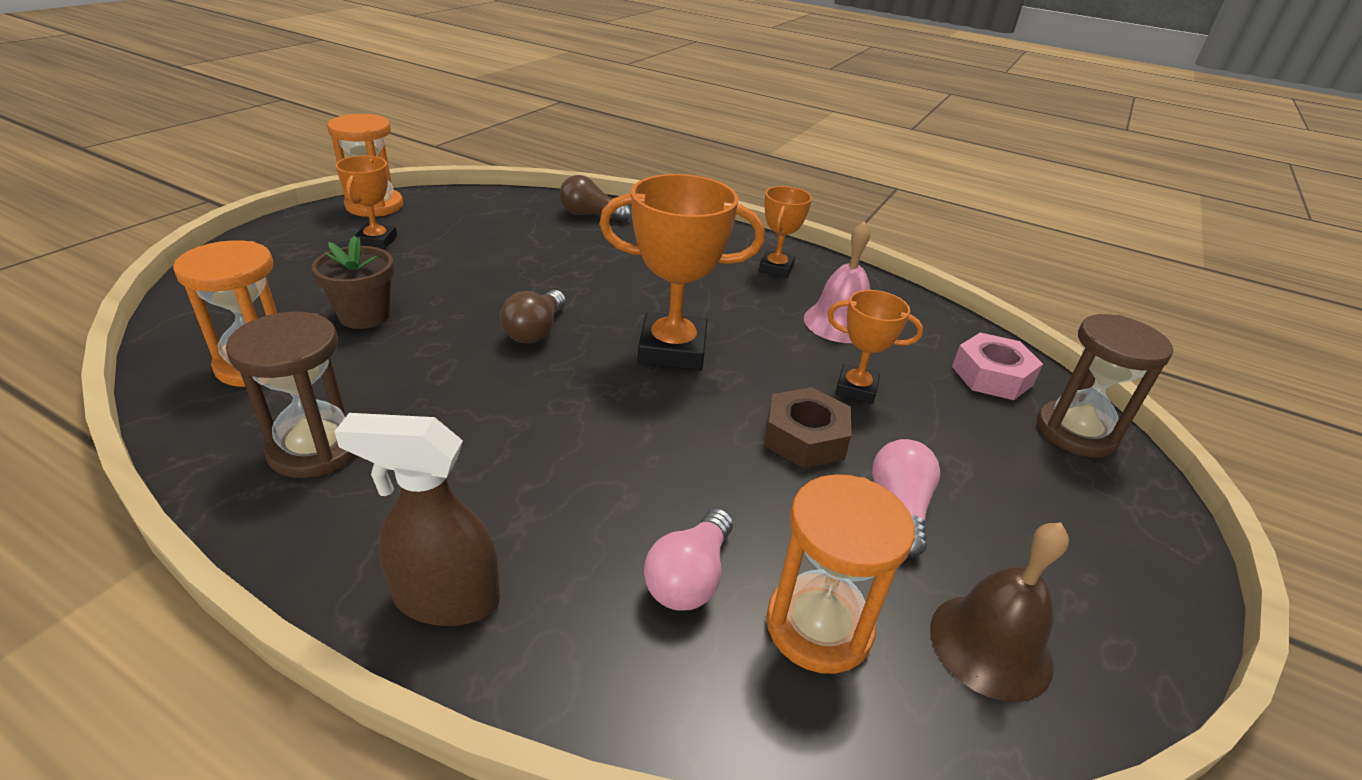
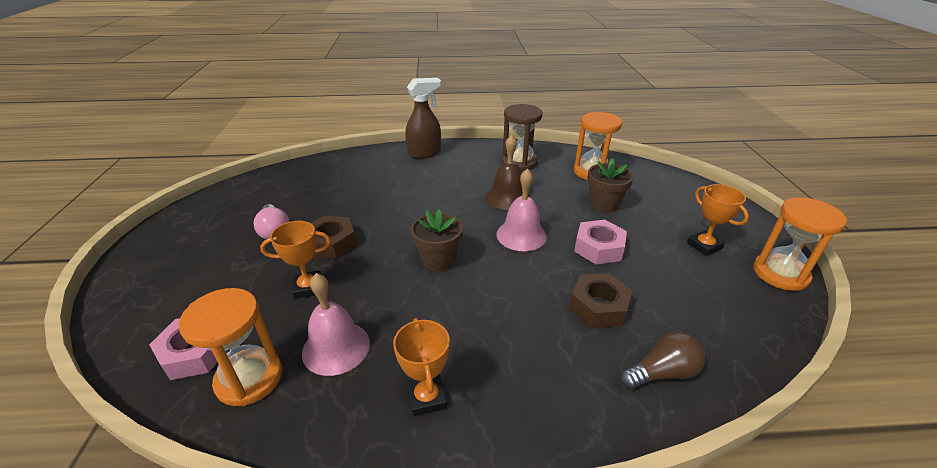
camera: 150 degrees right, 0 degrees up
brown light bulb [500,290,566,343] -> pink bell [497,168,547,251]
orange trophy [599,174,765,371] -> brown flower pot [411,209,463,271]
pink light bulb [644,508,733,611] -> none
orange hourglass [766,474,915,674] -> orange hourglass moved to [178,288,282,406]
brown bell [930,522,1069,702] -> brown bell moved to [485,135,530,210]
brown hourglass [1037,314,1173,458] -> none
none -> brown nut [569,273,633,328]
none -> pink nut [574,220,627,265]

